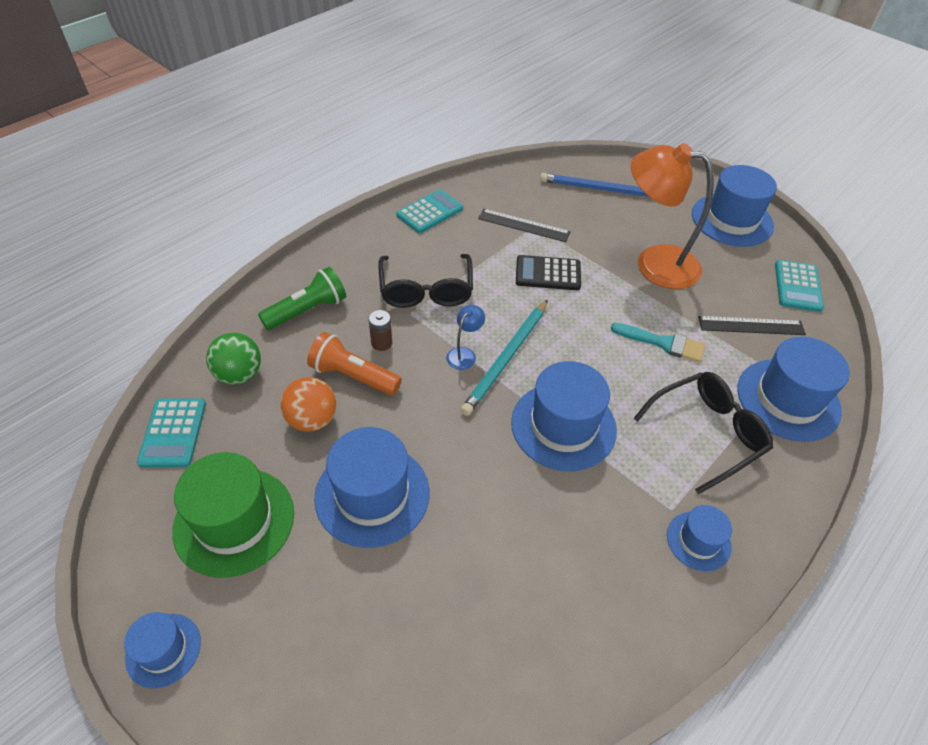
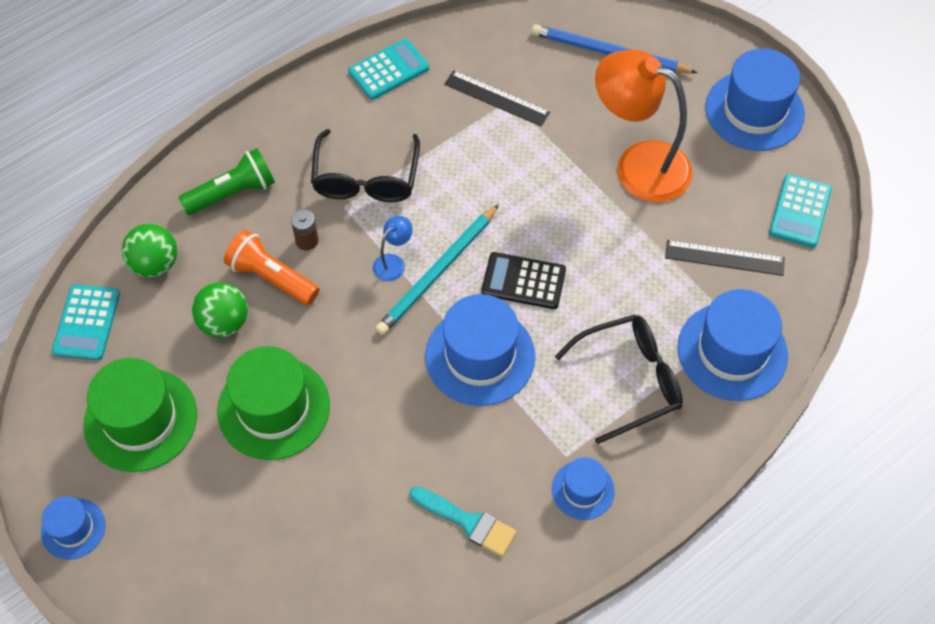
camera: 10 degrees right, 10 degrees up
orange ball [281,377,336,432] -> green ball [192,282,248,337]
blue hat [314,427,429,548] -> green hat [217,346,330,460]
black calculator [516,255,581,290] -> black calculator moved to [481,252,566,309]
turquoise brush [611,323,705,363] -> turquoise brush moved to [409,486,517,557]

